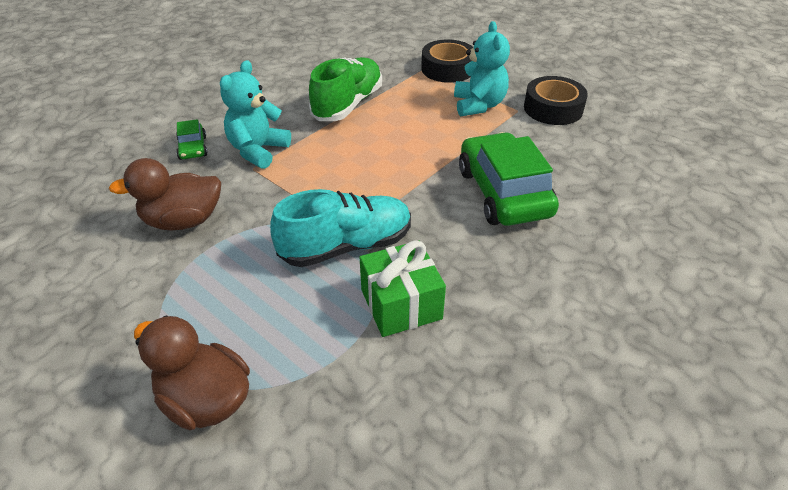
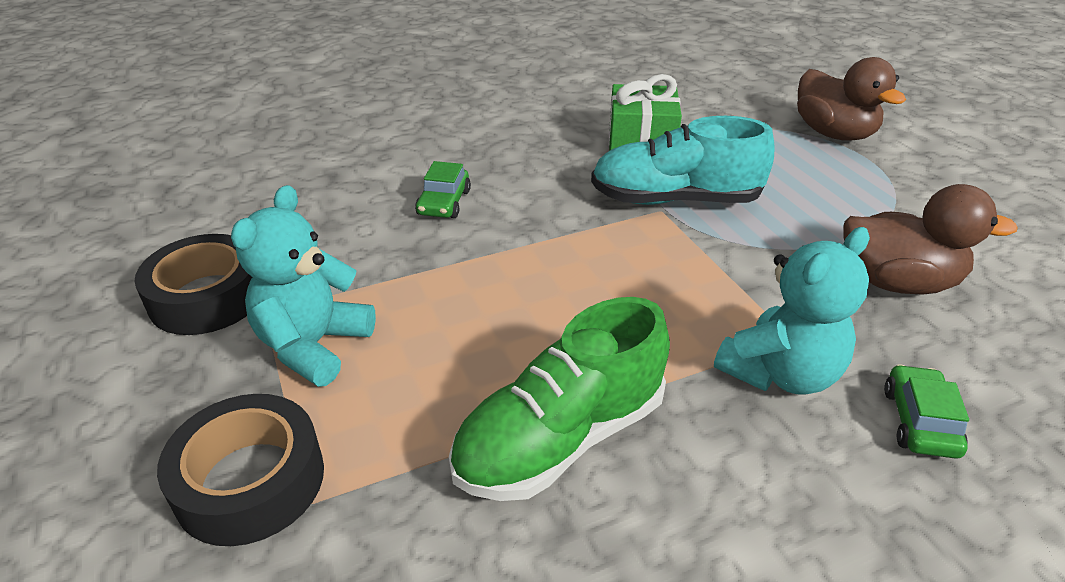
camera: 155 degrees left, 5 degrees down
green car [459,132,559,226] -> green car [415,161,471,218], size x0.45

